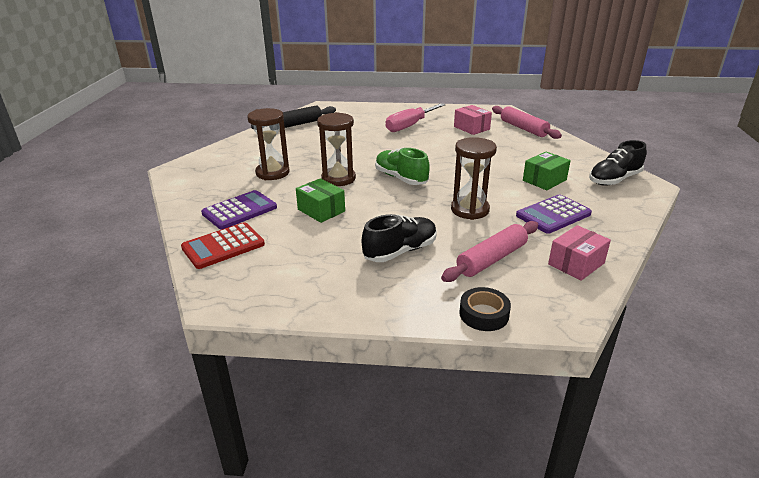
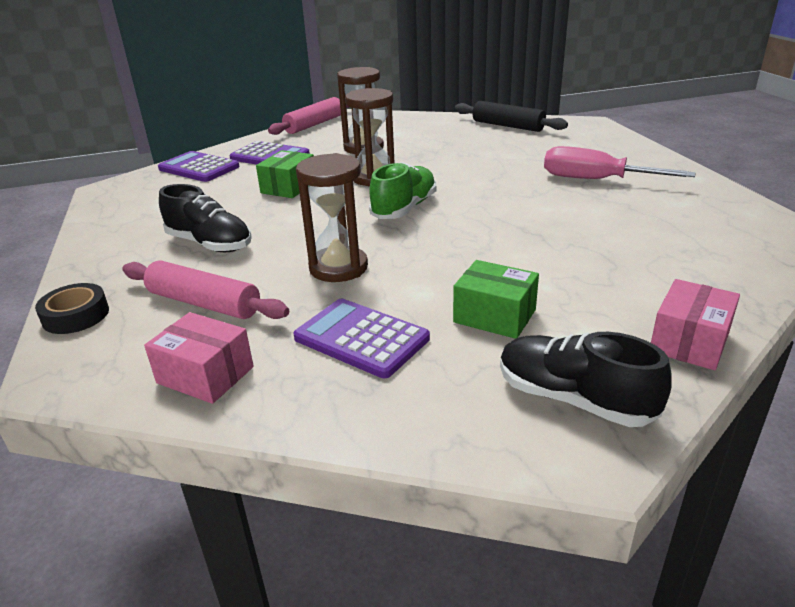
camera: 70 degrees right, 0 degrees up
red calculator [181,222,265,269] -> purple calculator [158,151,240,182]
pink box [454,105,492,135] -> pink box moved to [651,279,740,370]
pink rolling pin [492,106,562,139] -> pink rolling pin moved to [268,97,349,135]

